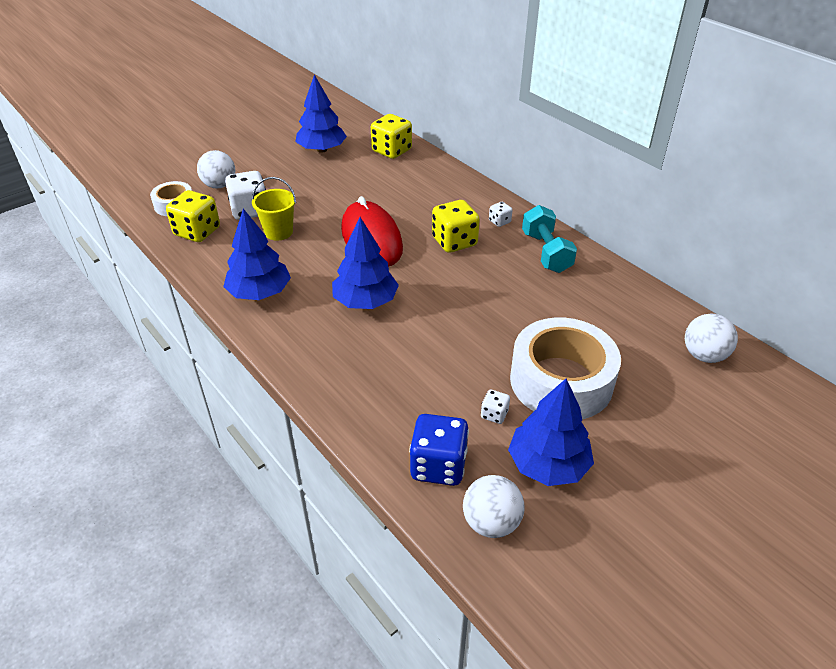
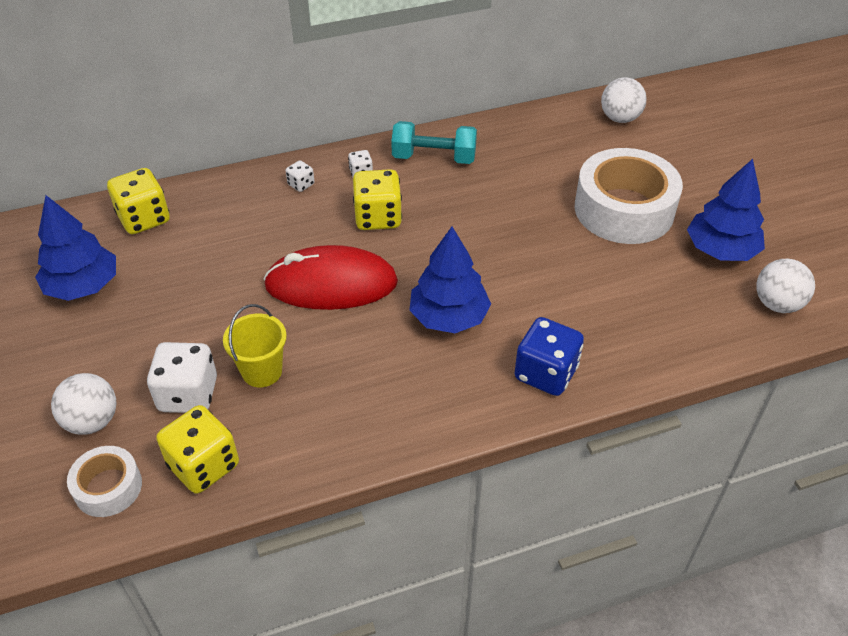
camera: 70 degrees left, 5 degrees up
blue tree [223,209,291,300] -> none
blue dice [409,414,469,486] -> blue dice moved to [514,317,584,396]
white dice [481,390,510,424] -> white dice moved to [286,160,315,192]

